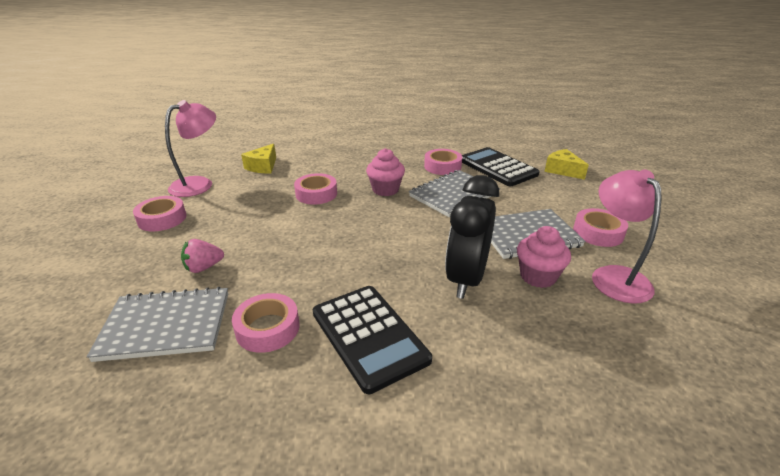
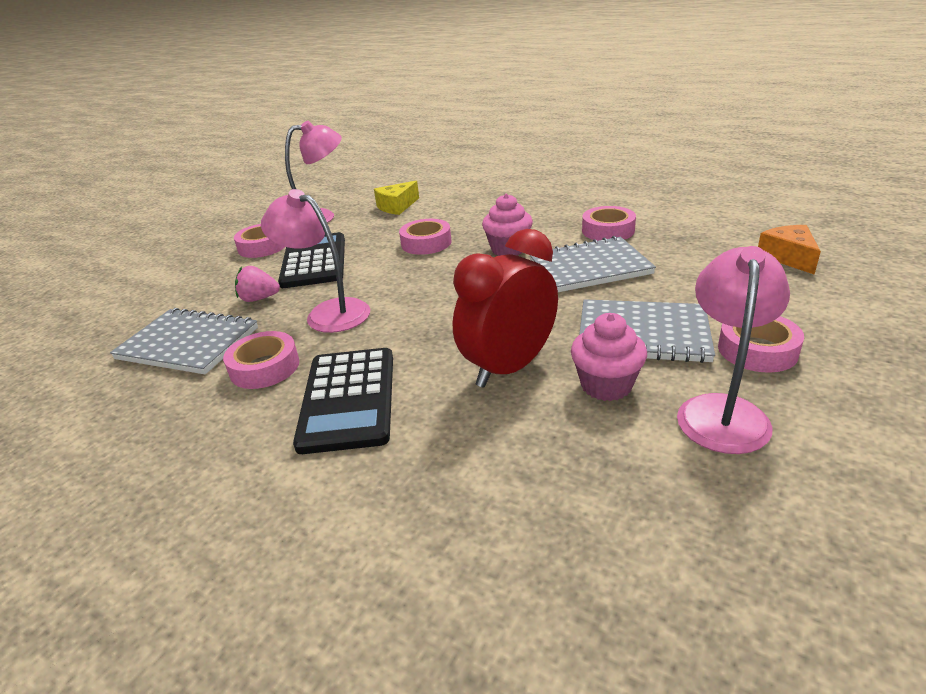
camera: 30 degrees right, 0 degrees up
black clock [445,175,499,299] -> red clock [453,229,558,388]
black calculator [462,147,540,186] -> black calculator moved to [278,232,345,288]
yellow cheese [544,149,589,180] -> orange cheese [758,225,821,275]
none -> pink lamp [261,189,370,333]

